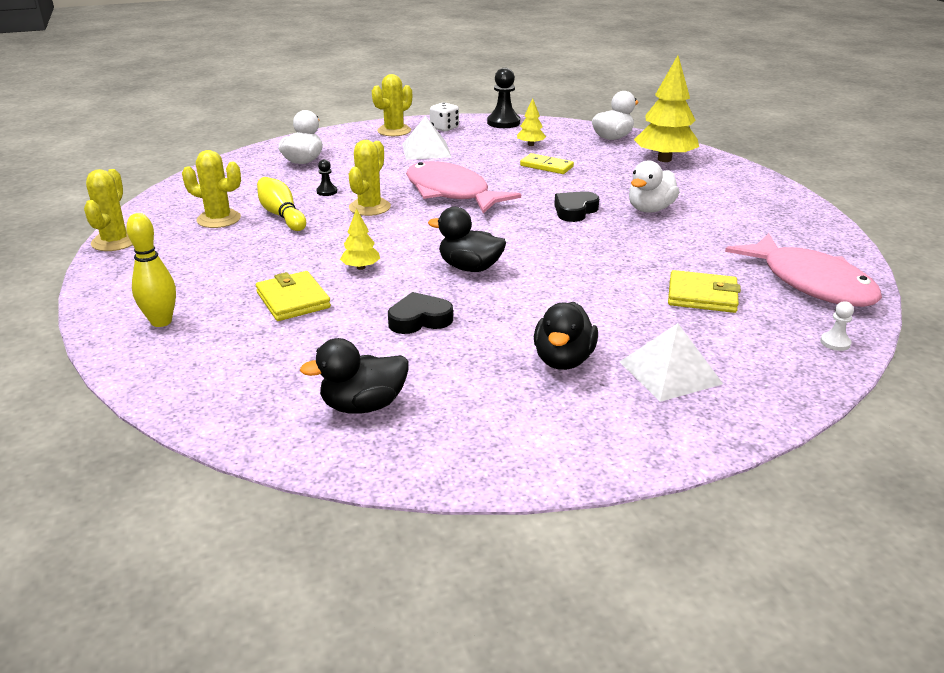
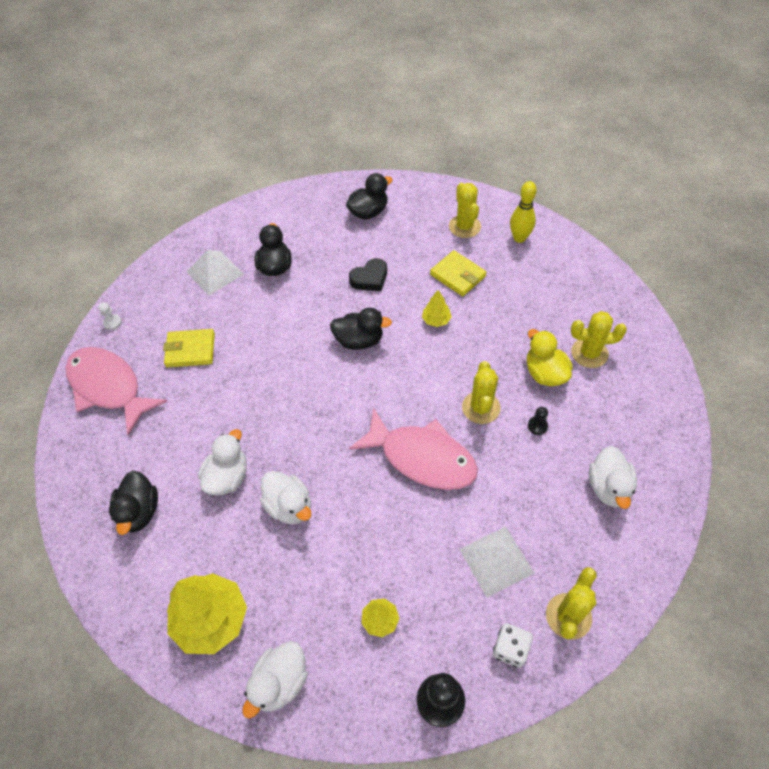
camera: 165 degrees right, 25 degrees up
yellow cactus [84,169,133,251] -> yellow cactus moved to [449,183,481,238]
yellow bowling pin [257,177,306,231] -> yellow duck [527,329,573,386]
yellow domino [520,153,574,174] -> none
black heart [554,191,599,222] -> none
none -> black duck [109,471,158,535]
none -> white duck [260,471,311,524]

